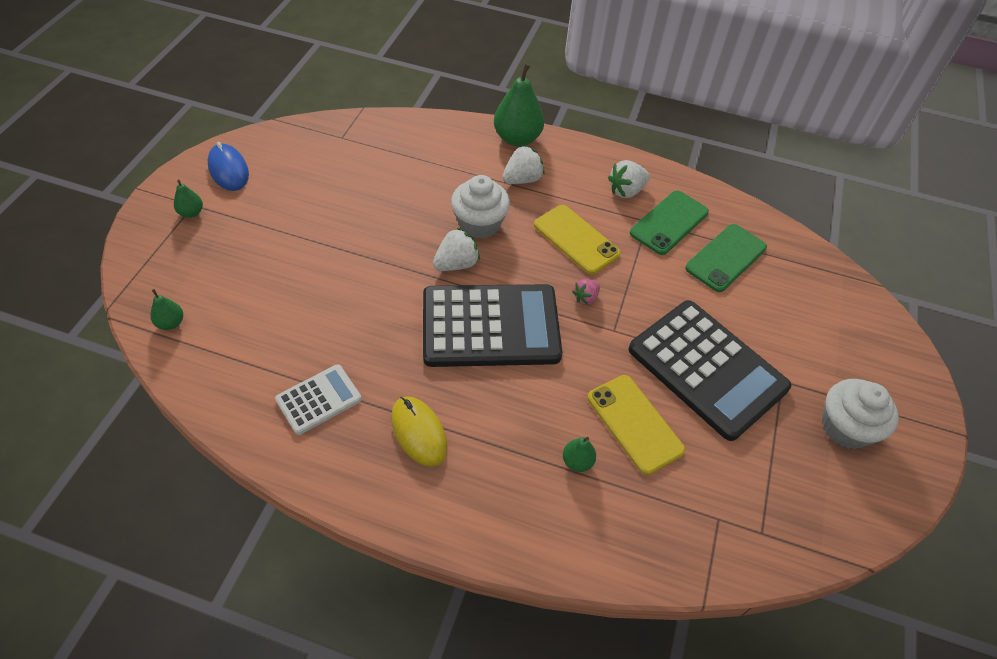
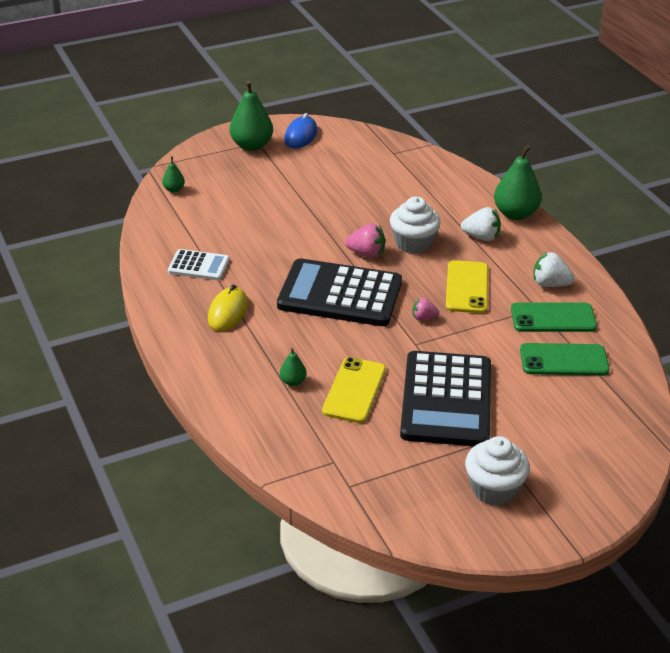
camera: 50 degrees right, 15 degrees down
green pear [174,180,203,218] -> green pear [230,80,273,151], size x2.06
black calculator [423,284,562,367] -> black calculator turned 150 degrees clockwise [277,258,402,326]
white strawberry [433,228,480,271] -> pink strawberry [345,223,385,258]

